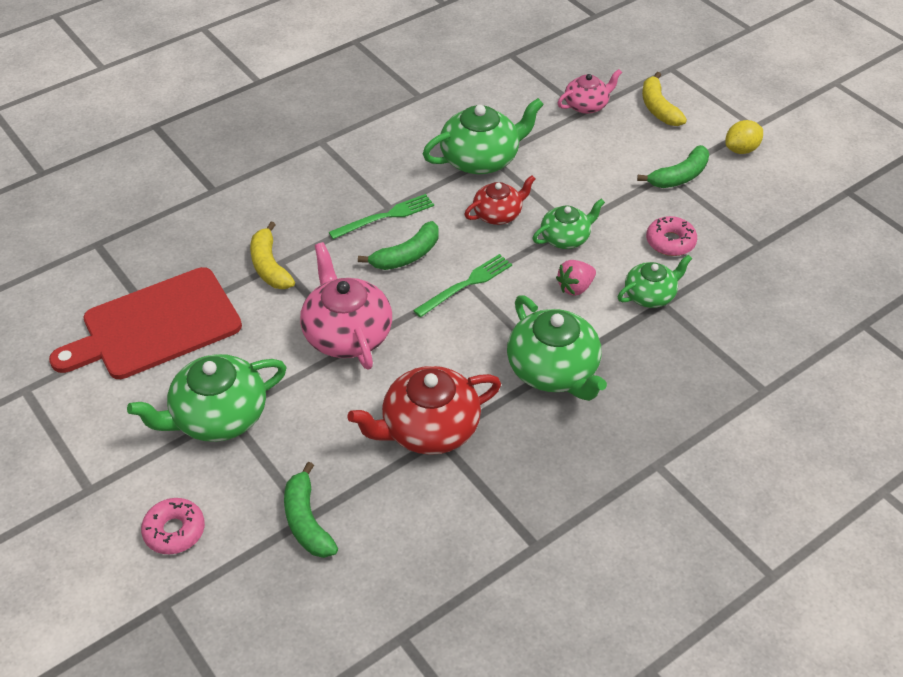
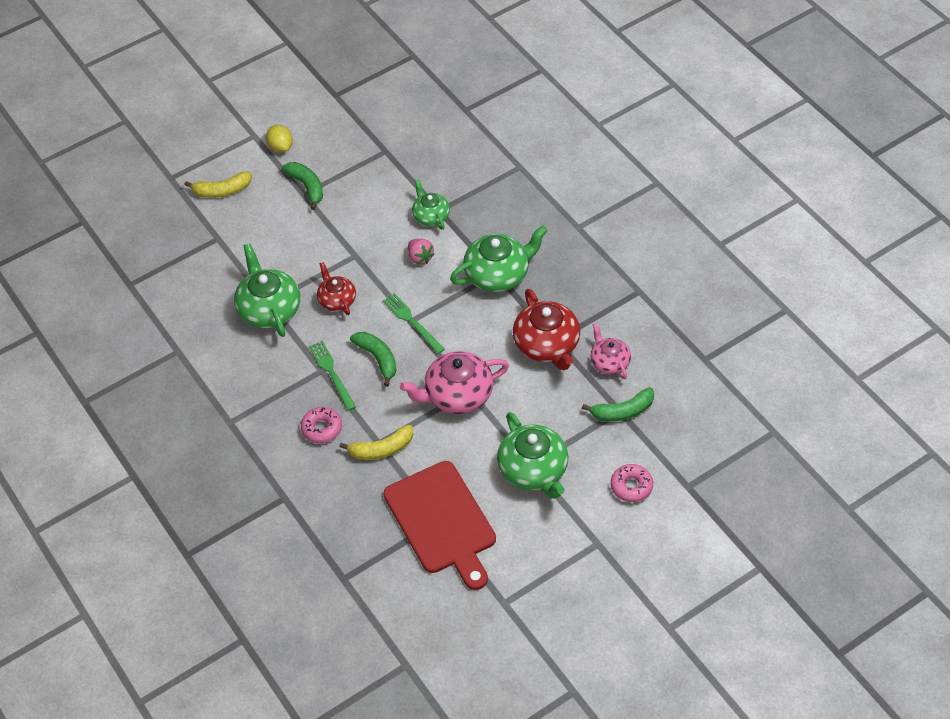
camera: 85 degrees left, 5 degrees up
green teapot [533,199,605,249] -> none
pink teapot [558,69,622,114] -> pink teapot moved to [590,323,631,379]
pink donut [646,216,697,256] -> pink donut moved to [301,407,342,443]

